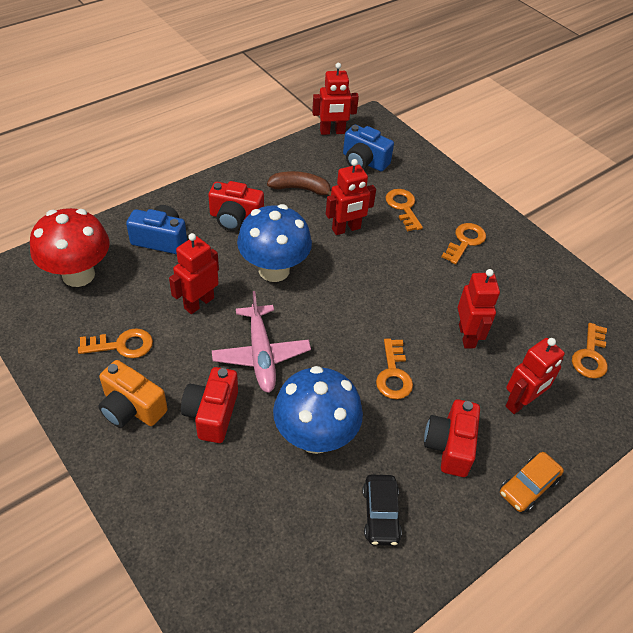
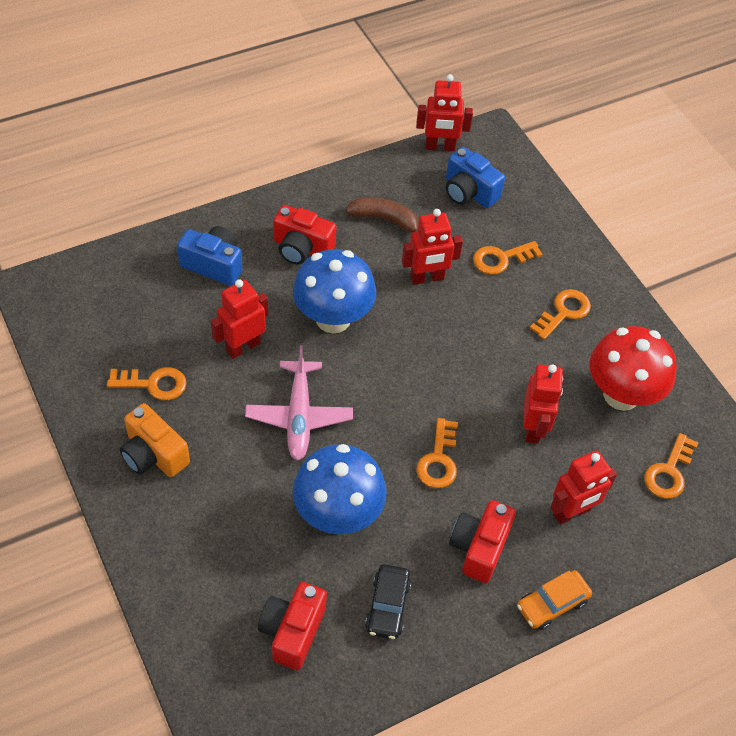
camera: 10 degrees right, 5 degrees up
red mushroom [30,208,110,287] -> red mushroom moved to [590,326,677,411]
red camera [181,367,238,443] -> red camera moved to [258,582,327,670]
orange key [386,189,423,231] -> orange key turned 105 degrees counterclockwise [473,241,543,275]

